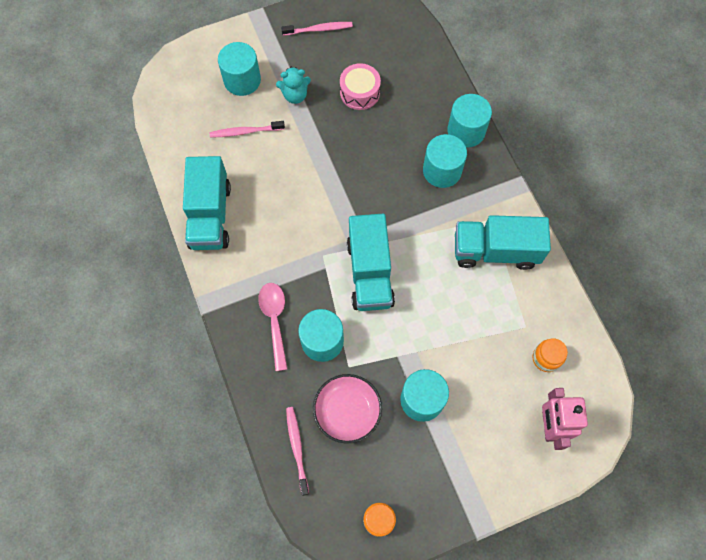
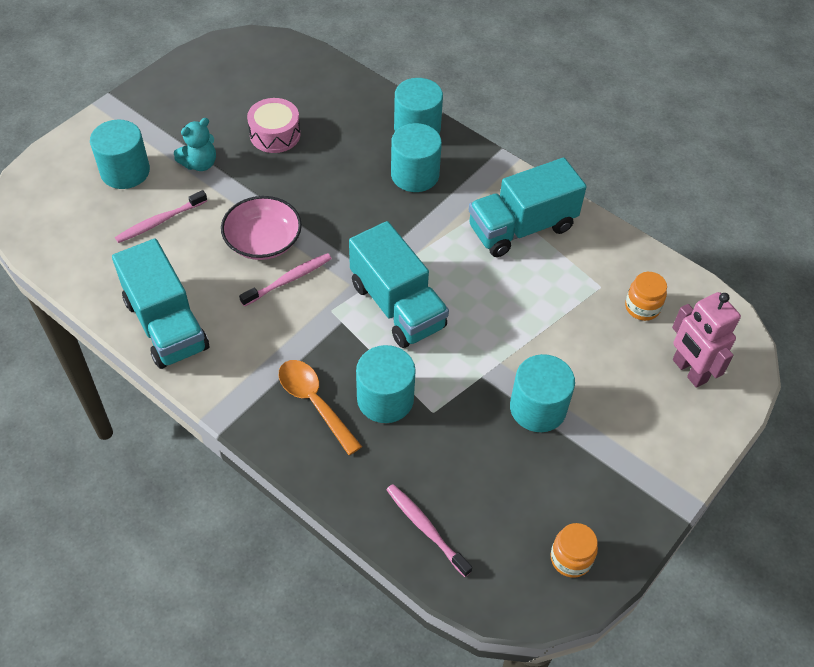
camera: 30 degrees left, 15 degrees down
pink spoon [258,283,288,371] -> orange spoon [279,360,362,455]
pink toothbrush [281,22,353,36] -> pink toothbrush moved to [239,253,332,307]
pink bowl [313,374,382,444] -> pink bowl moved to [221,196,302,260]

